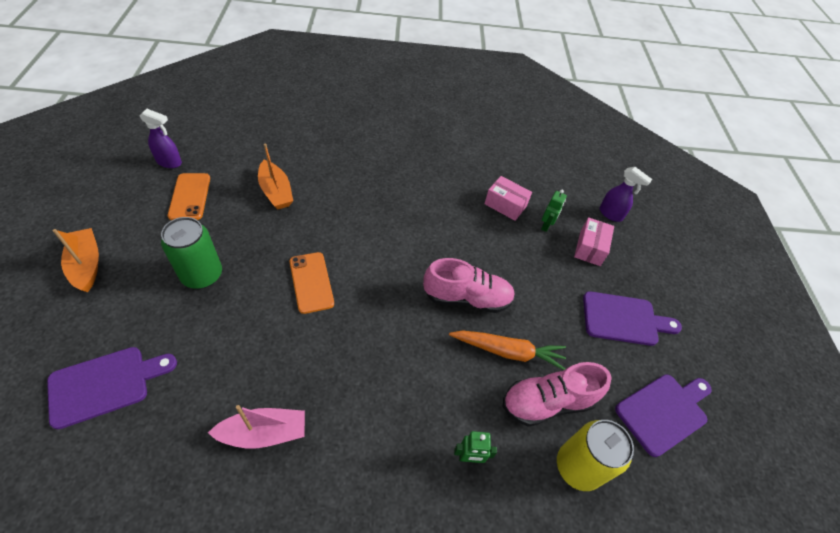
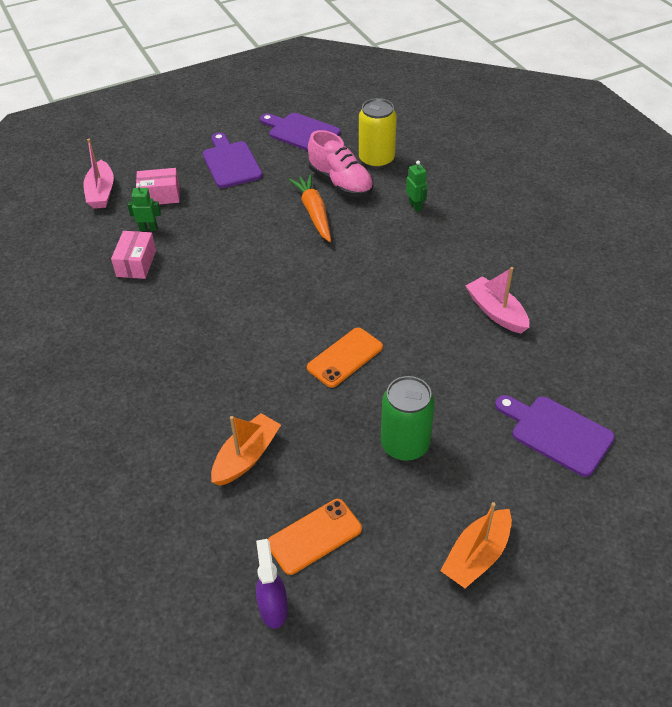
camera: 110 degrees left, 5 degrees down
pink shoe [423,258,515,313] -> none
purple spray bottle [599,167,652,222] -> pink boat [83,139,114,209]

